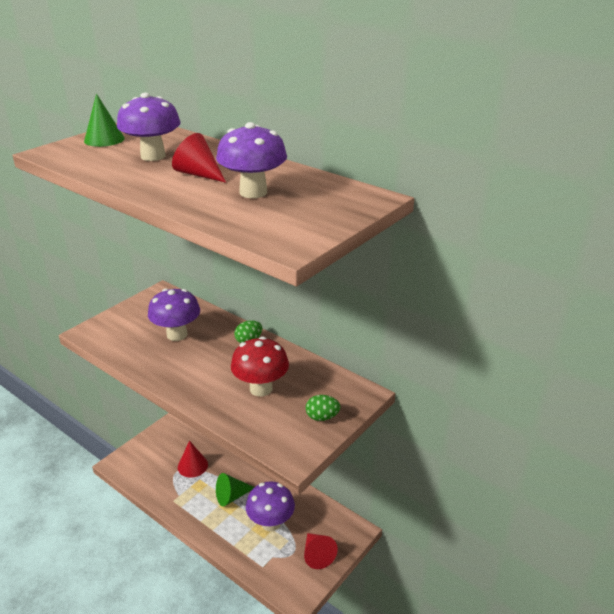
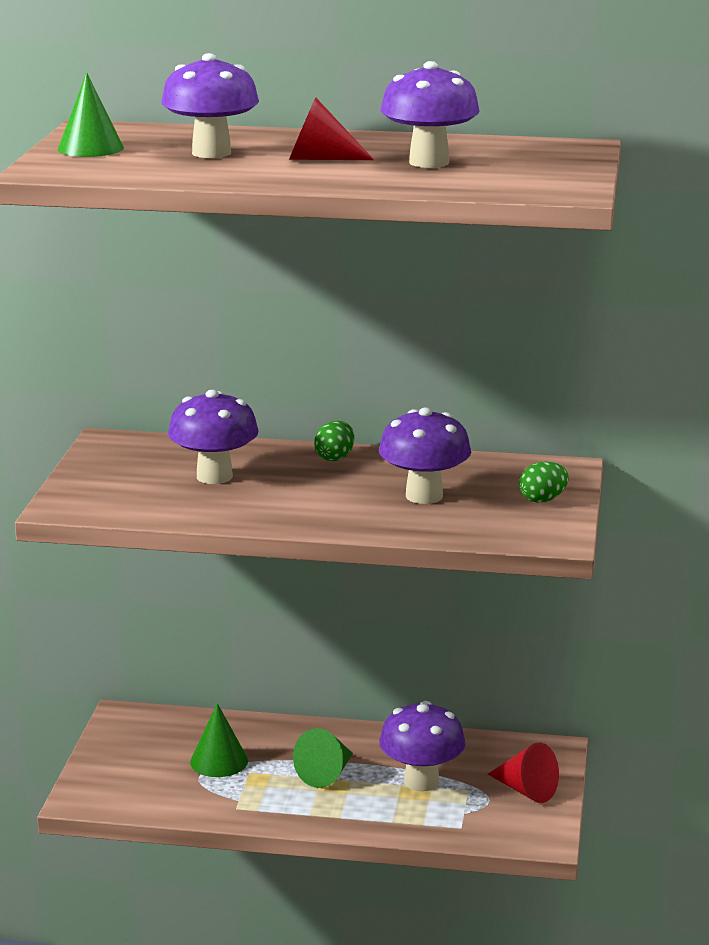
camera: 30 degrees left, 10 degrees down
red cone [178,441,208,478] -> green cone [190,703,248,777]
red mushroom [231,337,289,397] -> purple mushroom [379,407,471,504]

